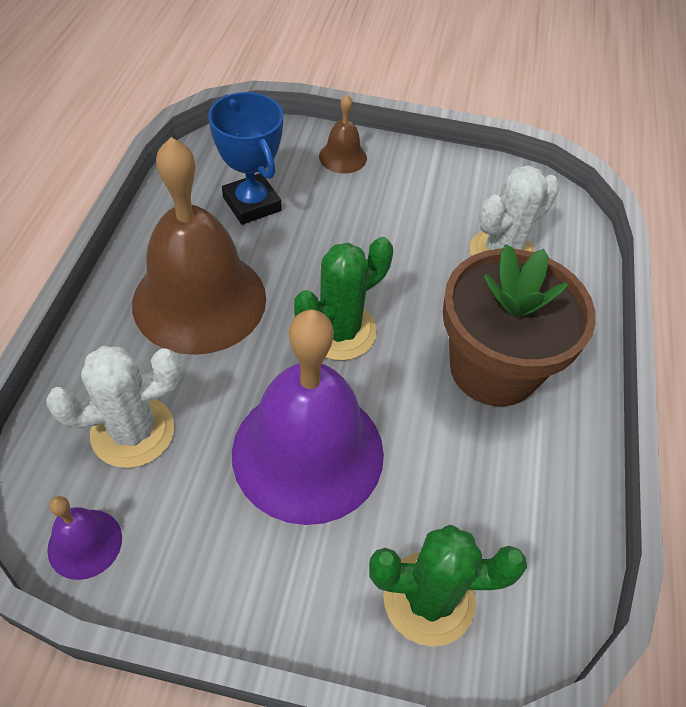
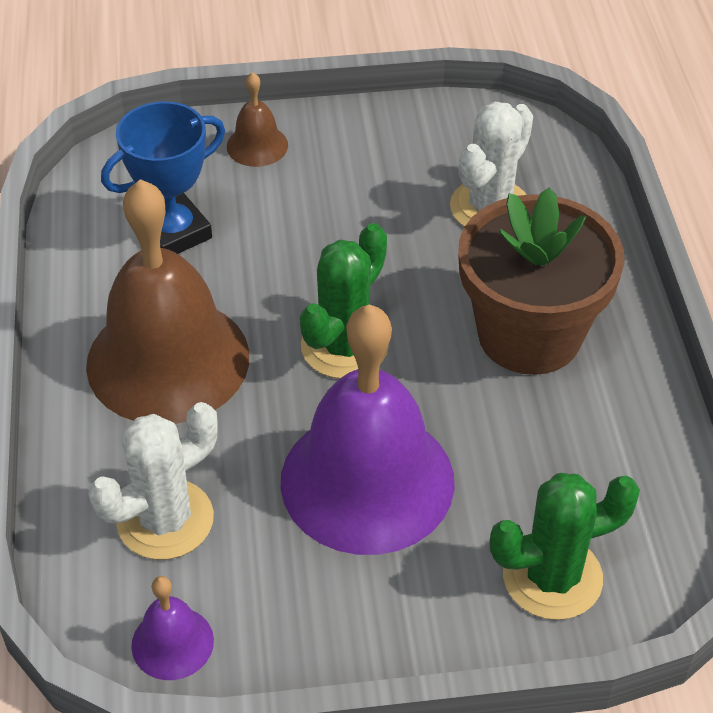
camera: 15 degrees left, 5 degrees down
blue trophy [208,92,283,225] -> blue trophy turned 75 degrees counterclockwise [101,101,225,254]

